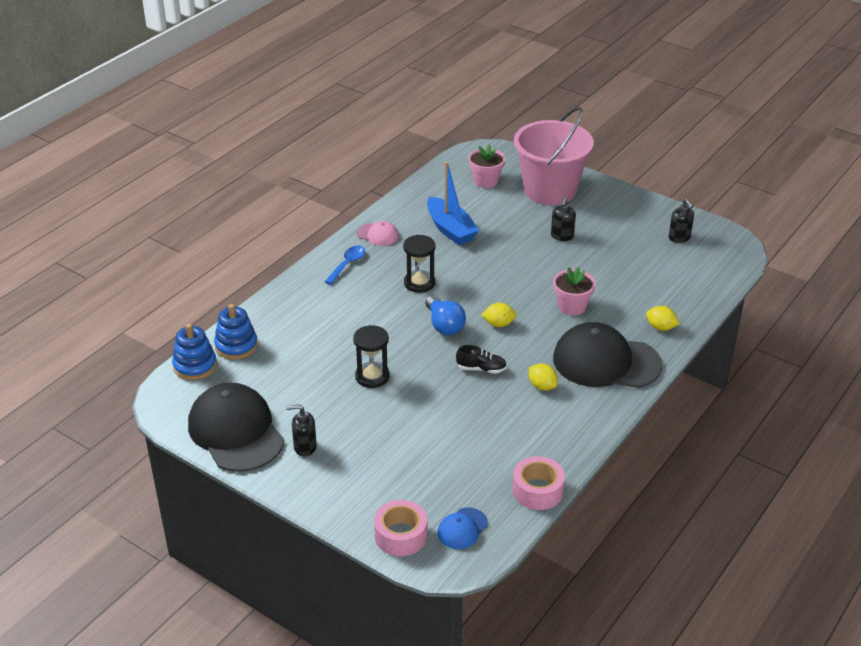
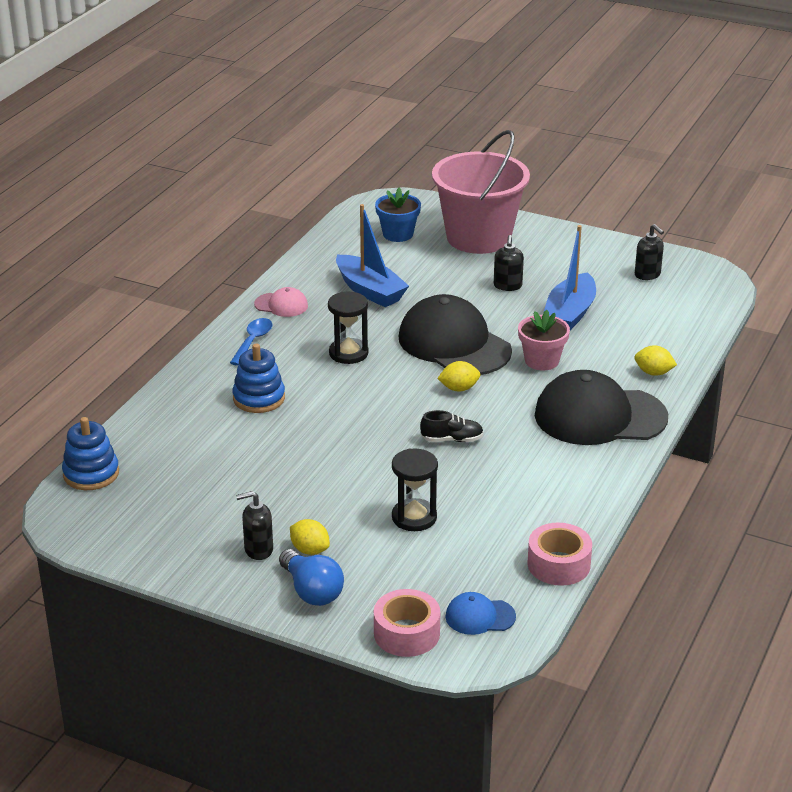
camera: 10 degrees left, 5 degrees down
black cap [188,383,284,472] -> black cap moved to [399,294,512,375]
blue stacking toy [214,304,258,360] -> blue stacking toy moved to [232,344,285,413]
black hourglass [353,325,390,388] -> black hourglass moved to [392,448,438,531]
blue light bulb [425,295,466,335] -> blue light bulb moved to [279,549,344,606]
blue cap [438,508,488,549] -> blue cap turned 60 degrees clockwise [445,592,516,635]
pink flower pot [468,144,505,188] -> blue flower pot [375,188,421,242]
yellow lemon [529,363,558,391] -> yellow lemon moved to [290,519,330,555]
none -> blue boat [544,225,596,330]

